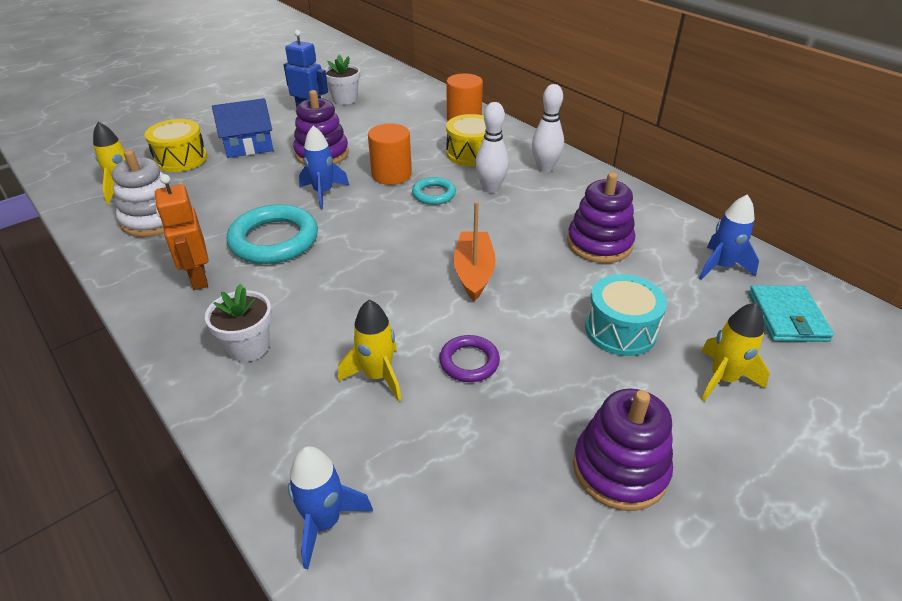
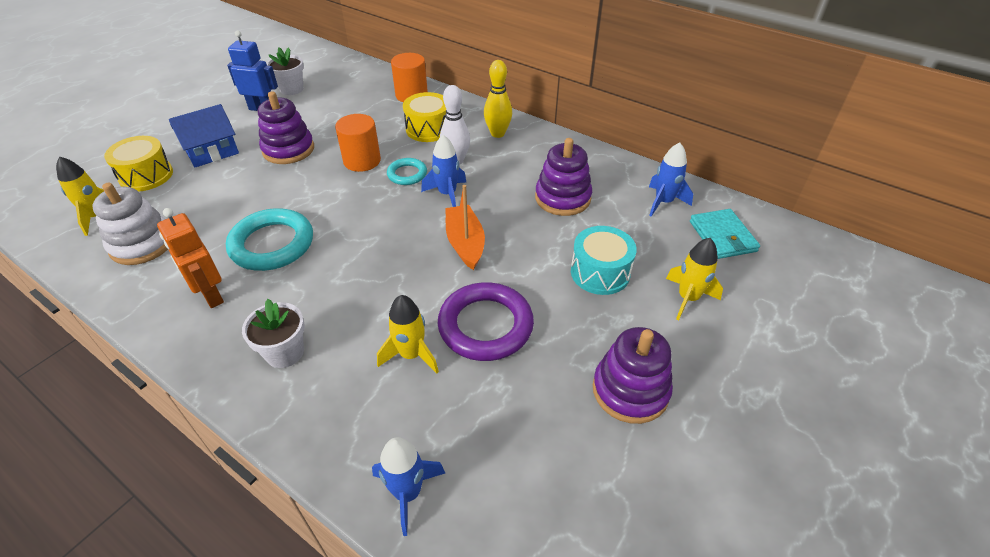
camera: 15 degrees left, 5 degrees up
blue rocket [299,126,349,209] -> blue rocket moved to [421,135,466,207]
purple ring [439,335,500,382] -> purple ring [438,282,534,361], size x1.83
white bowling pin [532,84,564,172] -> yellow bowling pin [484,60,512,138]

